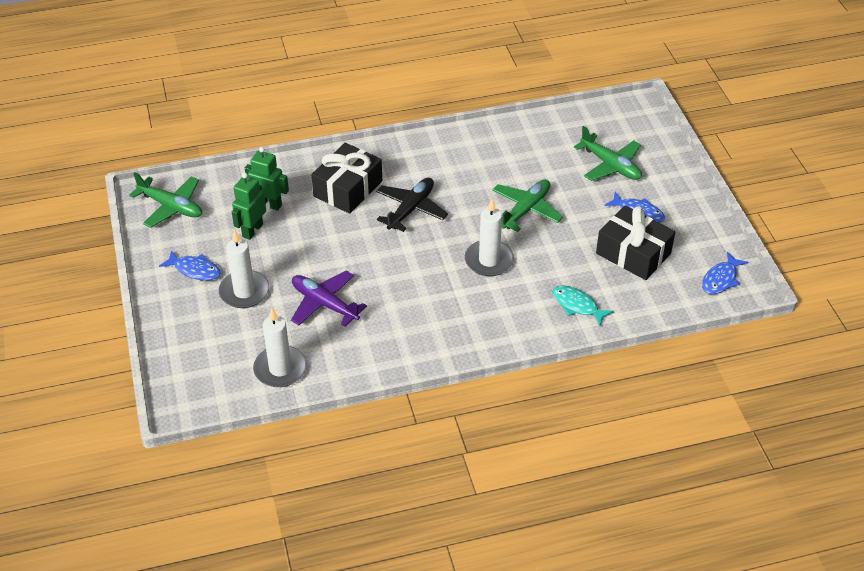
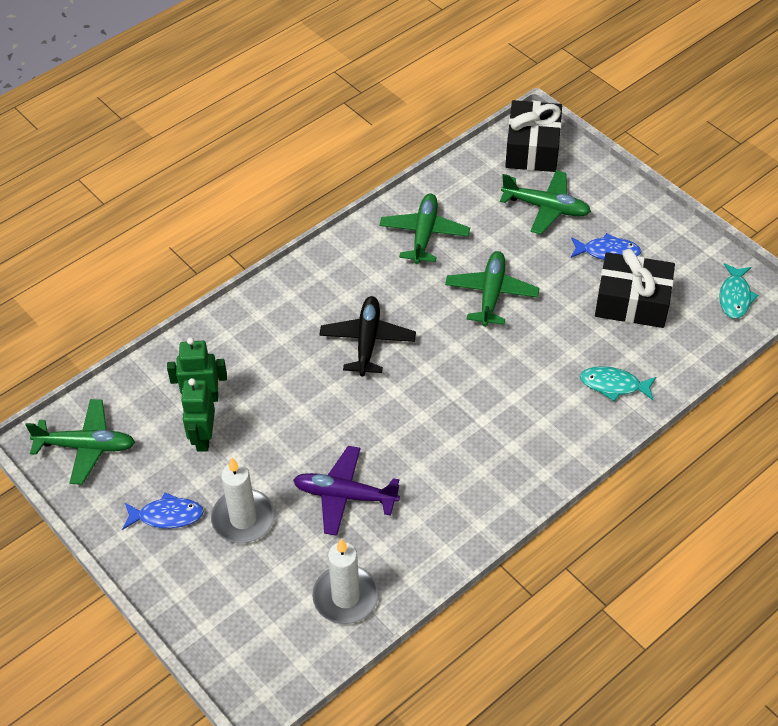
camera: 25 degrees left, 5 degrees up
black gift [311,143,382,214] -> black gift moved to [505,100,562,172]
white candle [465,199,514,276] -> none
blue fish [702,251,748,294] -> turquoise fish [720,263,758,319]
none -> green plane [379,193,470,264]

